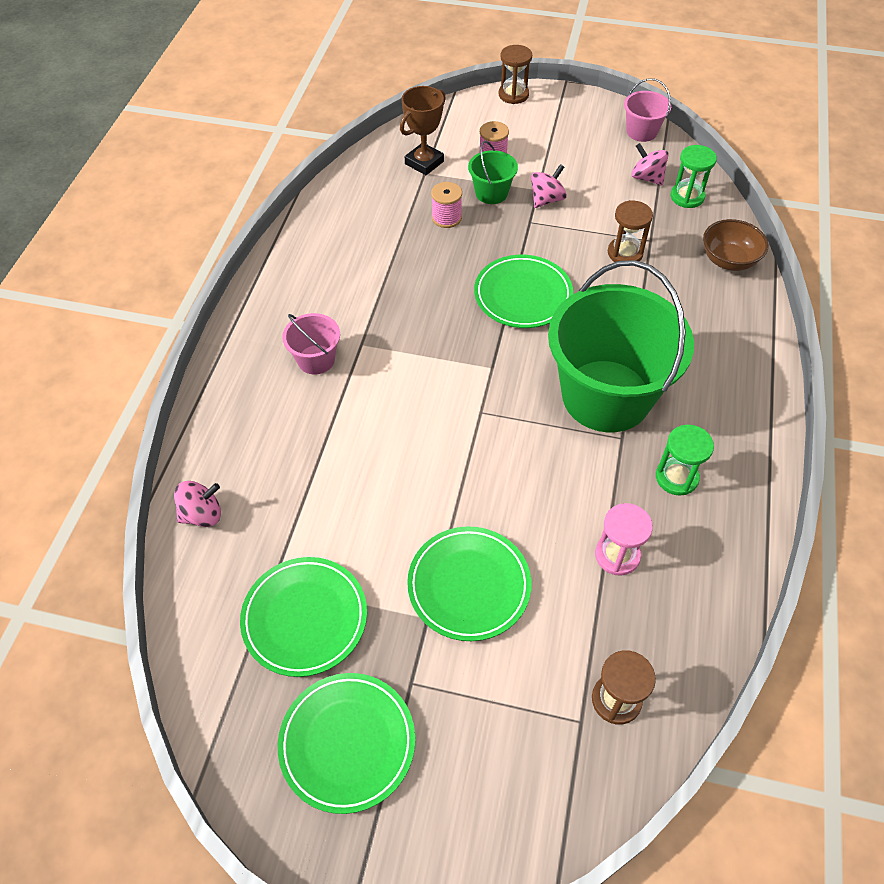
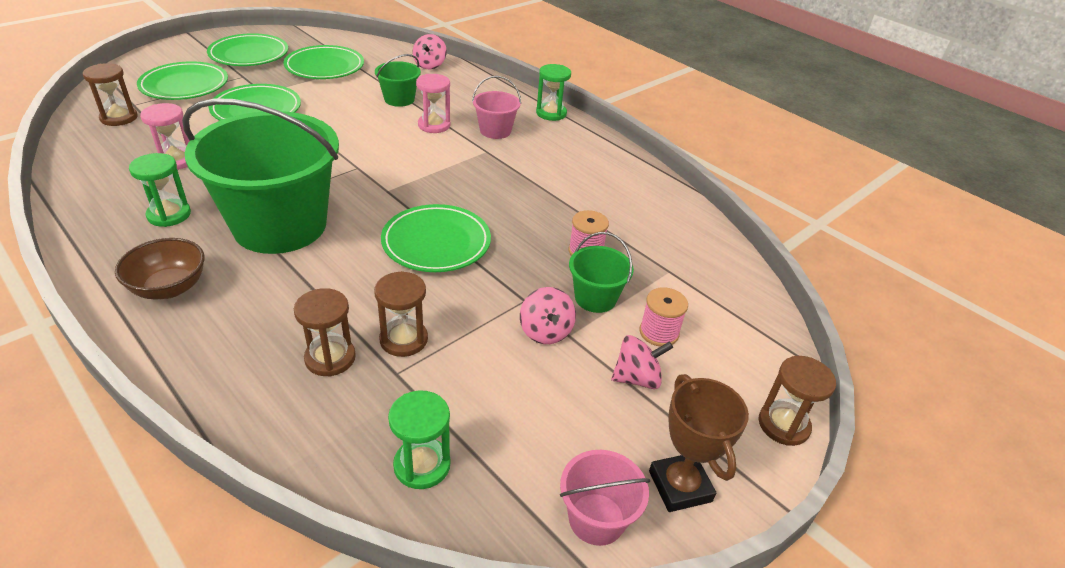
camera: 120 degrees right, 15 degrees down
brown trophy [400,86,446,175] -> brown trophy moved to [649,374,749,512]
pink spinning top [631,143,669,185] -> pink spinning top moved to [611,335,673,389]
brown bowl [703,219,768,271] -> brown bowl moved to [115,238,204,299]
none -> green plate [137,61,228,100]
none -> brown hourglass [294,288,356,377]
none -> green bucket [375,54,421,107]
none -> pink hourglass [416,74,451,133]
none -> green hourglass [536,64,571,121]

